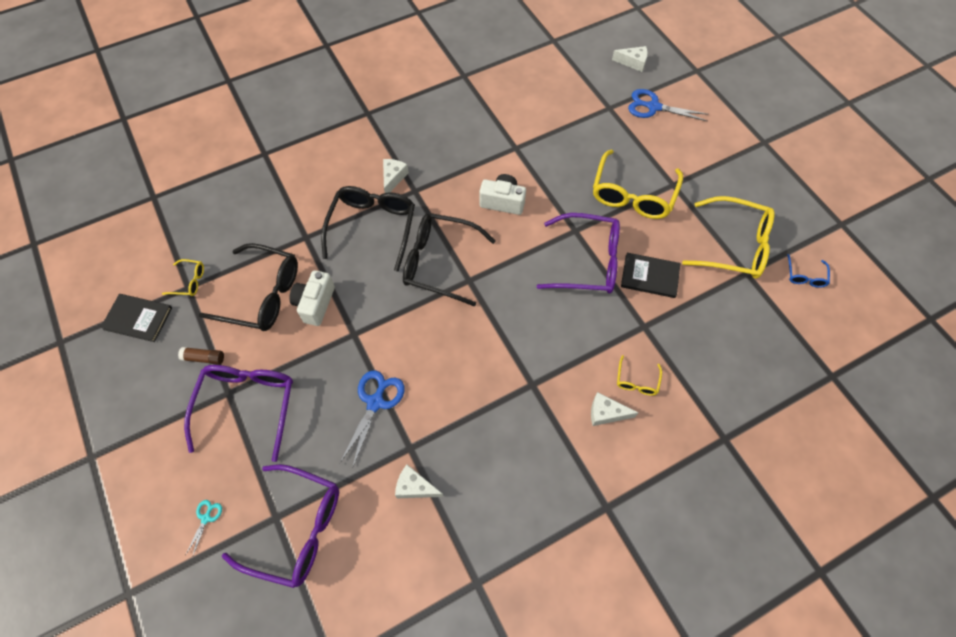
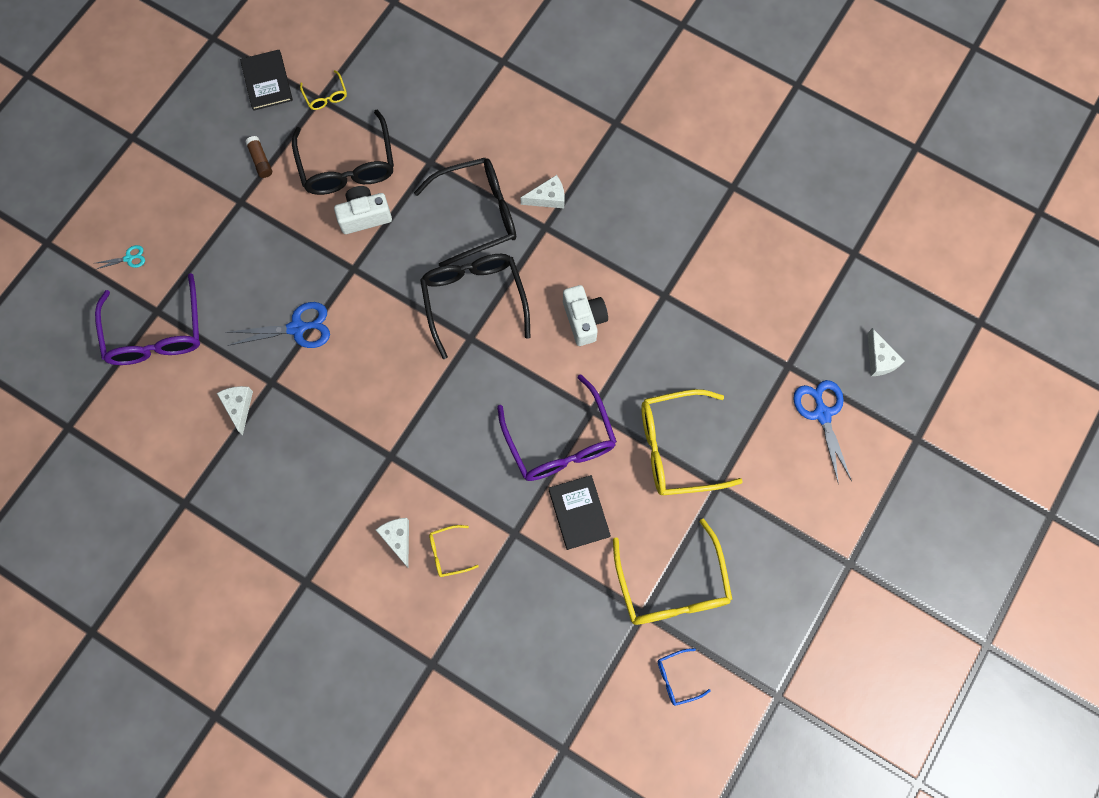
camera: 60 degrees right, 10 degrees up
purple glasses [184,365,293,462] -> none

